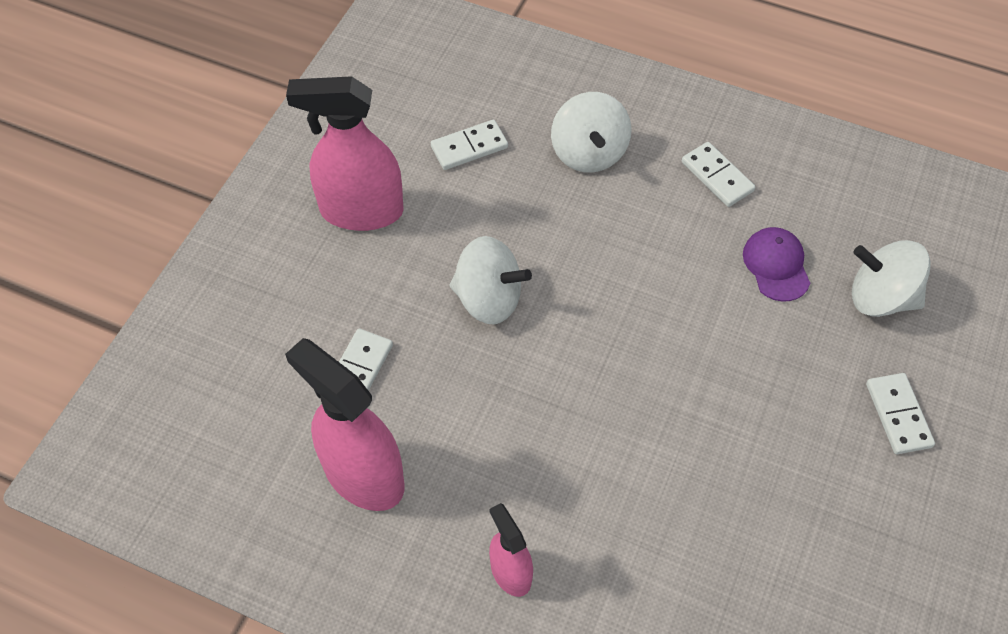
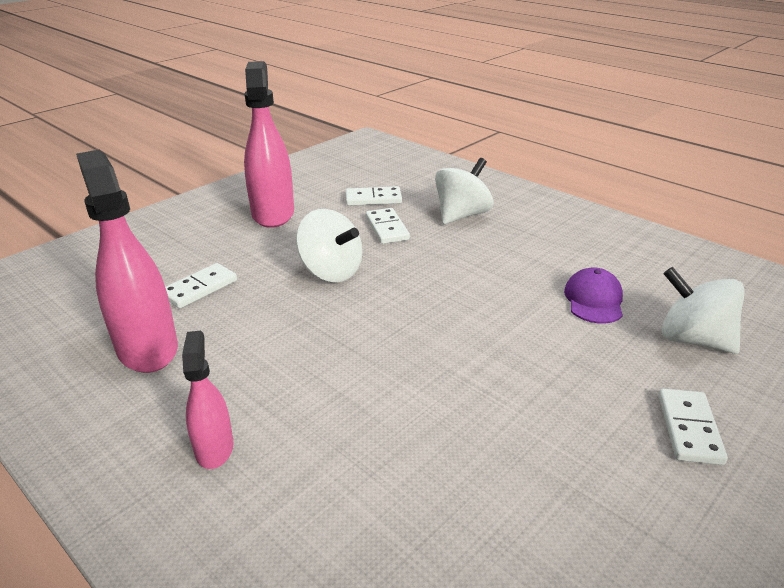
camera: 20 degrees right, 25 degrees down
pink spray bottle [286,76,404,231] -> pink spray bottle turned 60 degrees clockwise [244,61,294,228]
white spinning top [551,92,632,172] -> white spinning top turned 150 degrees counterclockwise [435,158,493,224]
white domino [682,142,755,207] -> white domino moved to [366,208,410,244]

